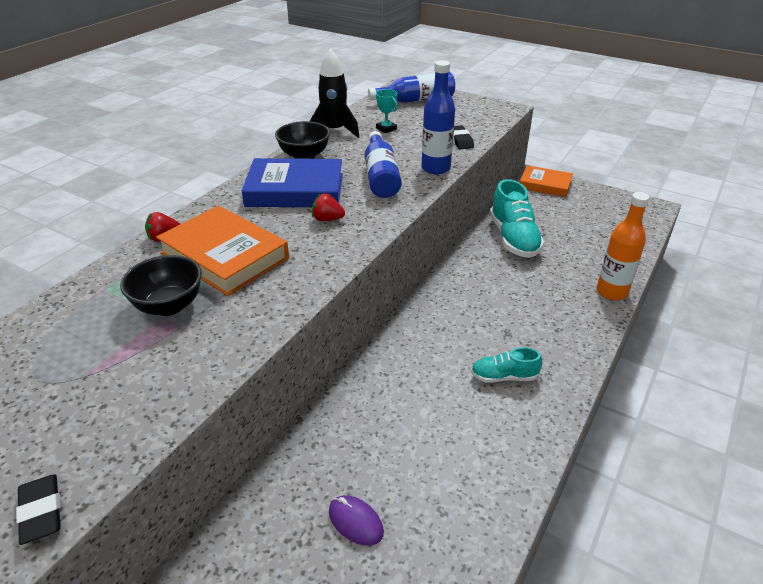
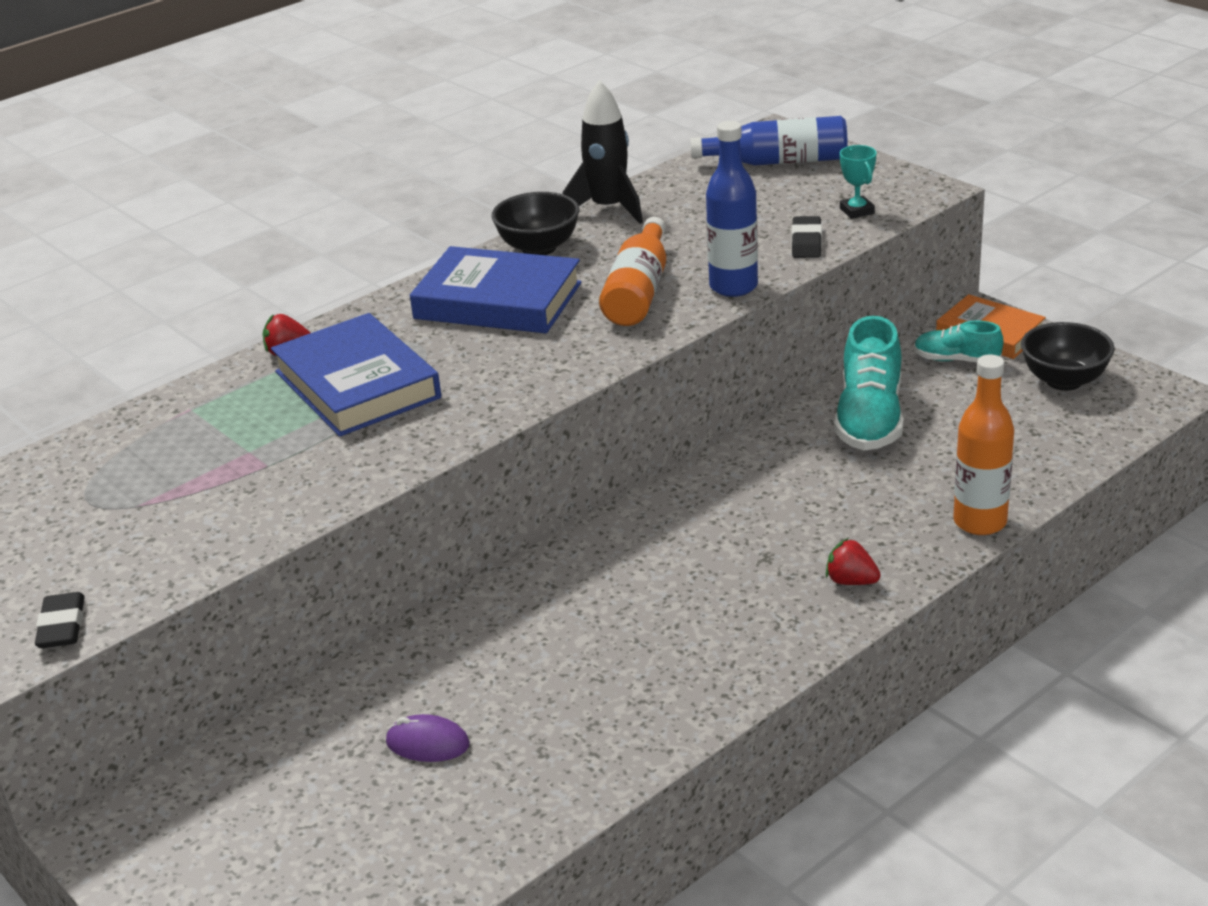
camera: 20 degrees right, 5 degrees down
black bowl [120,255,202,316] -> black bowl moved to [1021,322,1115,391]
orange book [156,205,289,296] -> blue book [271,313,441,437]
red strawberry [312,193,345,221] -> red strawberry moved to [826,538,881,585]
purple mouse [329,495,384,546] -> purple mouse turned 45 degrees counterclockwise [386,714,470,762]
blue bottle [365,131,402,198] -> orange bottle [599,217,666,326]
turquoise trophy [376,89,398,133] -> turquoise trophy moved to [840,145,877,219]
turquoise shoe [471,347,542,383] -> turquoise shoe moved to [914,320,1003,362]

